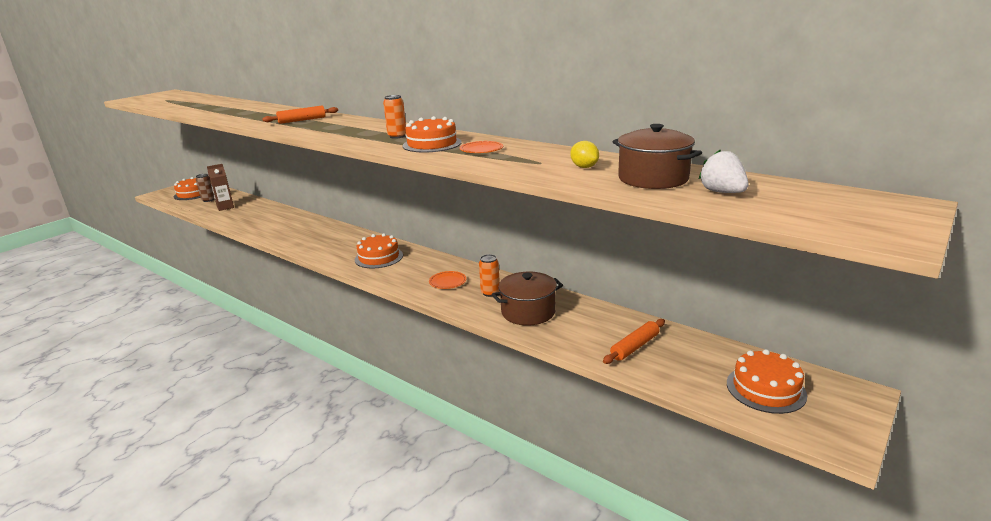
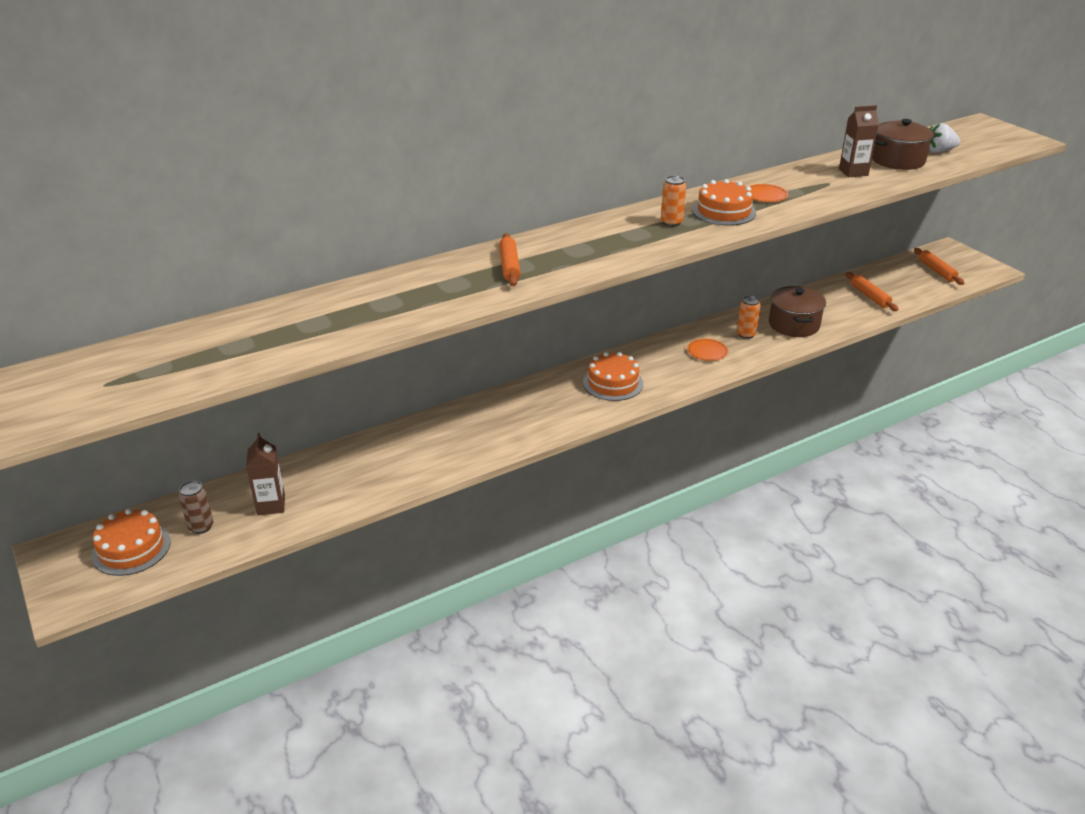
camera: 70 degrees left, 10 degrees up
yellow lemon [570,141,599,168] -> brown carton [839,105,879,177]
orange cake [727,349,807,414] -> orange rolling pin [914,248,964,285]

